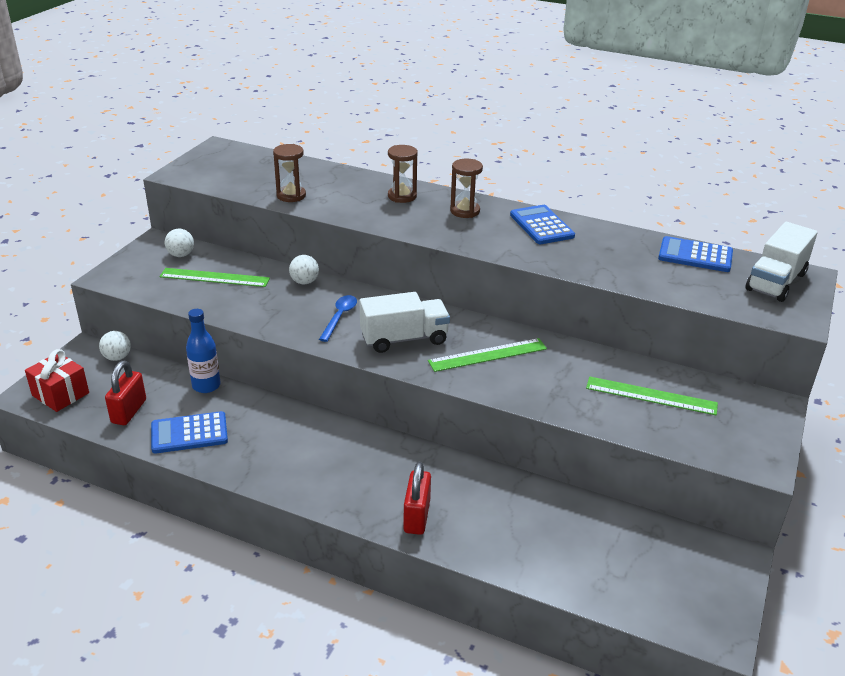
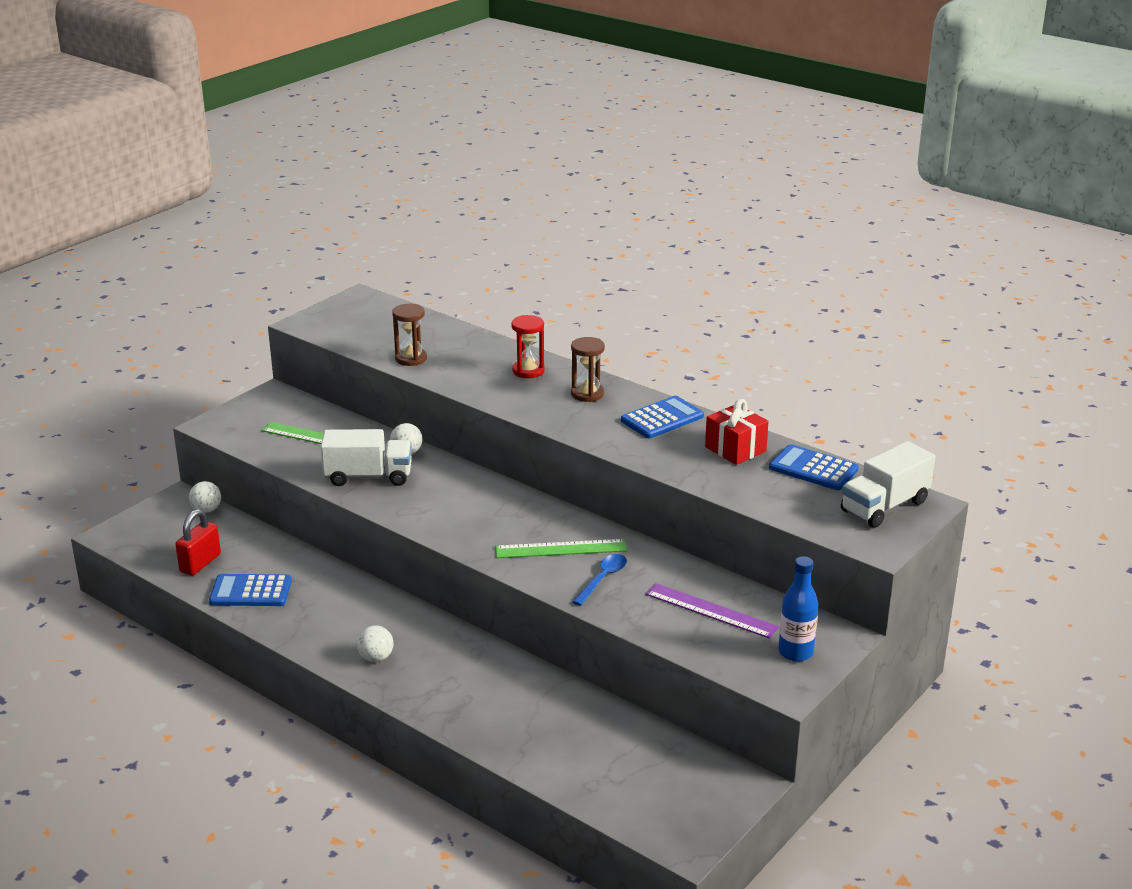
camera: 15 degrees right, 5 degrees down
red gift [25,349,89,412] -> red gift moved to [705,399,769,465]
white ball [165,229,194,257] -> white ball moved to [357,625,393,662]
blue bottle [186,309,221,393] -> blue bottle moved to [778,556,819,662]
blue spoon [319,295,357,342] -> blue spoon moved to [572,554,627,606]
white truck [360,292,450,353] -> white truck moved to [321,429,412,486]
brown hourglass [388,145,418,203] -> red hourglass [512,315,545,378]
red padlock [403,462,431,535] -> none
blue calculator [510,205,575,244] -> blue calculator turned 60 degrees clockwise [621,396,704,438]
green ruler [586,376,718,415] -> purple ruler [646,583,779,639]

